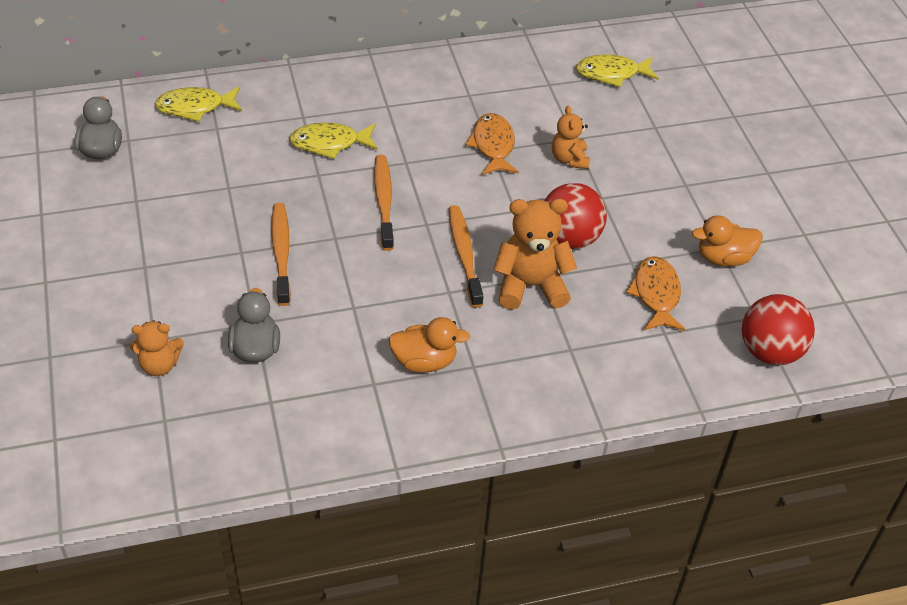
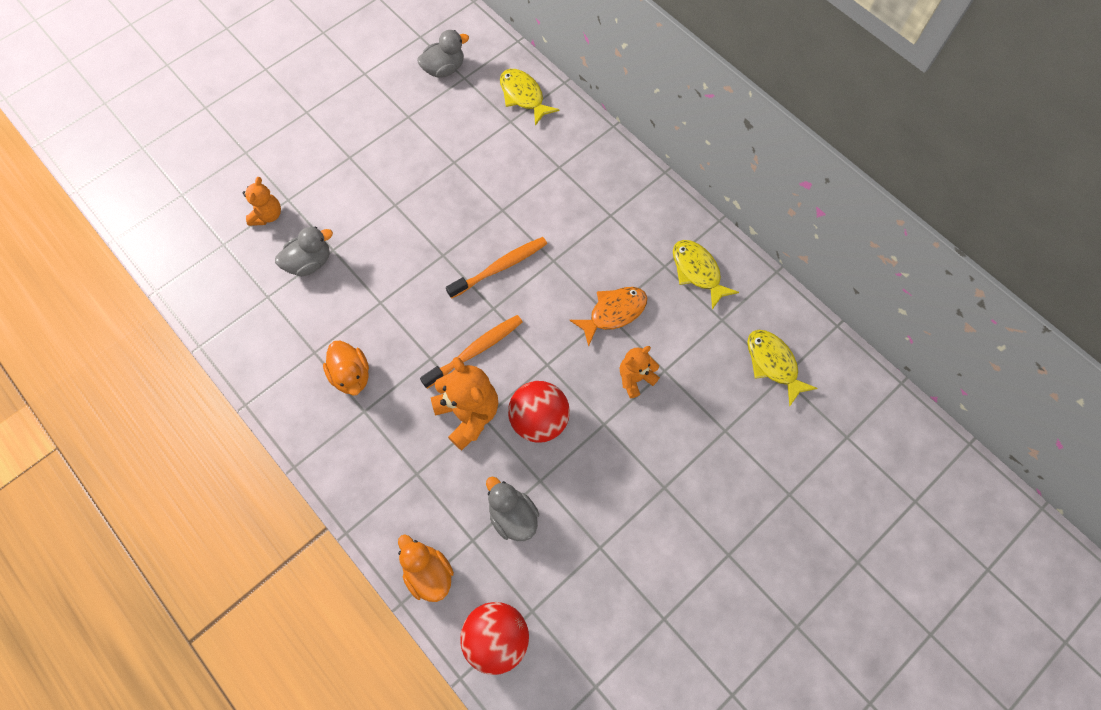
camera: 65 degrees right, 20 degrees up
orange teddy bear [130,320,184,376] -> orange teddy bear turned 135 degrees counterclockwise [242,177,281,226]
orange toothbrush [271,203,291,306] -> none
yellow fish [289,123,378,159] -> yellow fish moved to [673,240,739,310]
orange fish [626,256,685,331] -> grey duck [486,476,539,541]
orange duck [692,215,762,266] -> orange duck moved to [398,535,454,602]

